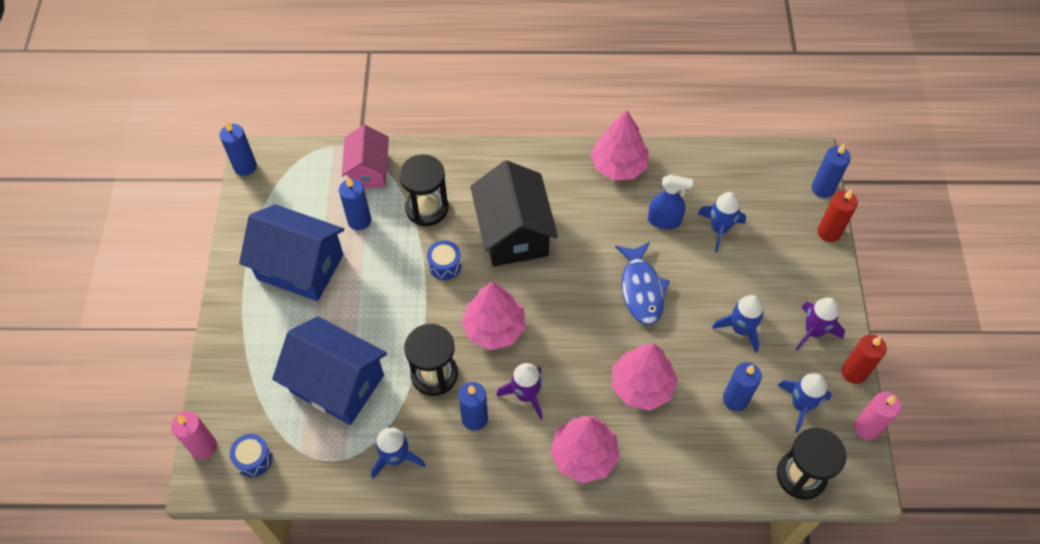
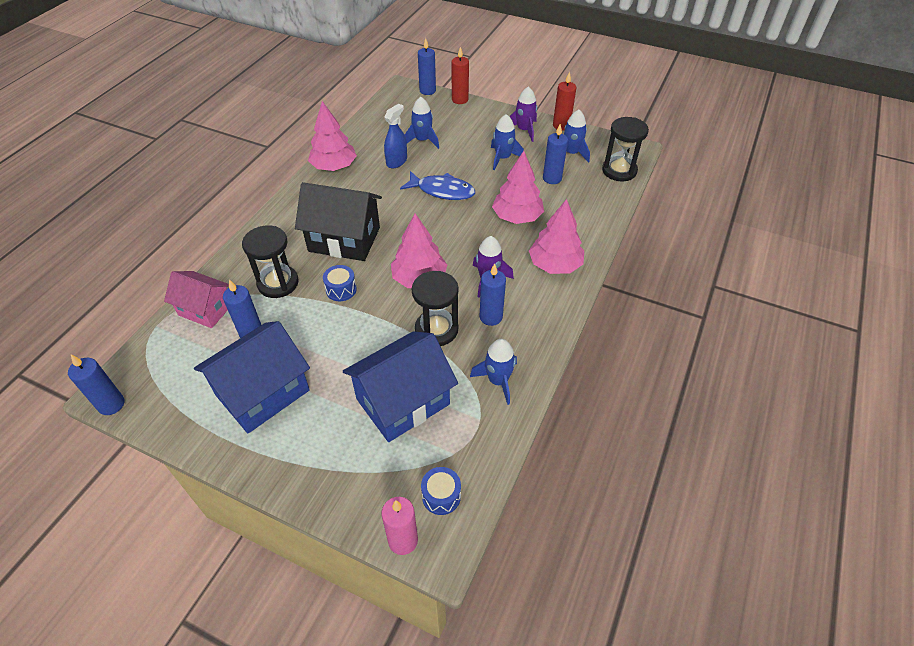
camera: 65 degrees left, 10 degrees down
pink candle [854,392,901,440] -> none

